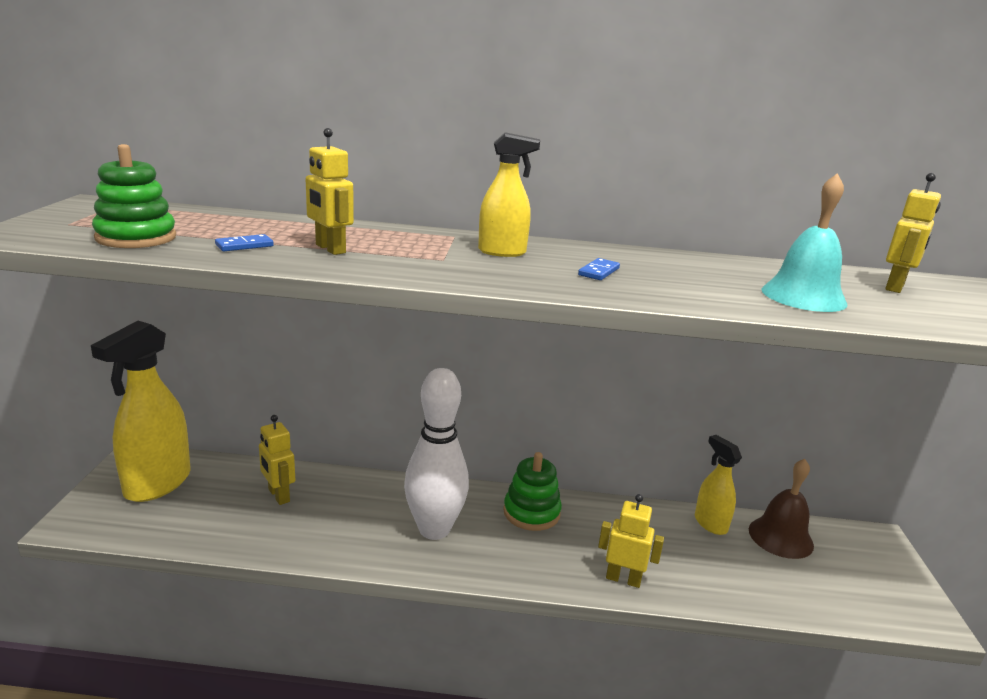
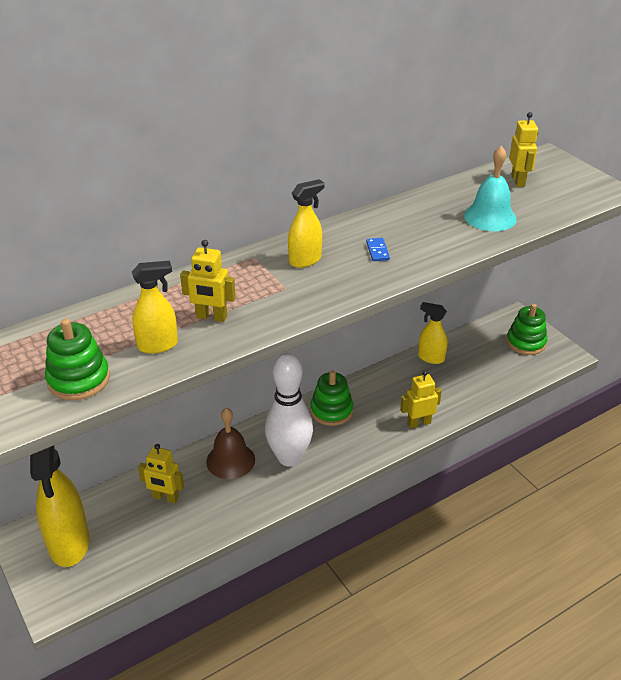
camera: 35 degrees left, 15 degrees up
blue domino [215,234,274,251] -> yellow spray bottle [132,261,178,354]
brown bell [749,459,814,559] -> brown bell moved to [206,408,255,479]
none -> green stacking toy [506,304,547,355]

